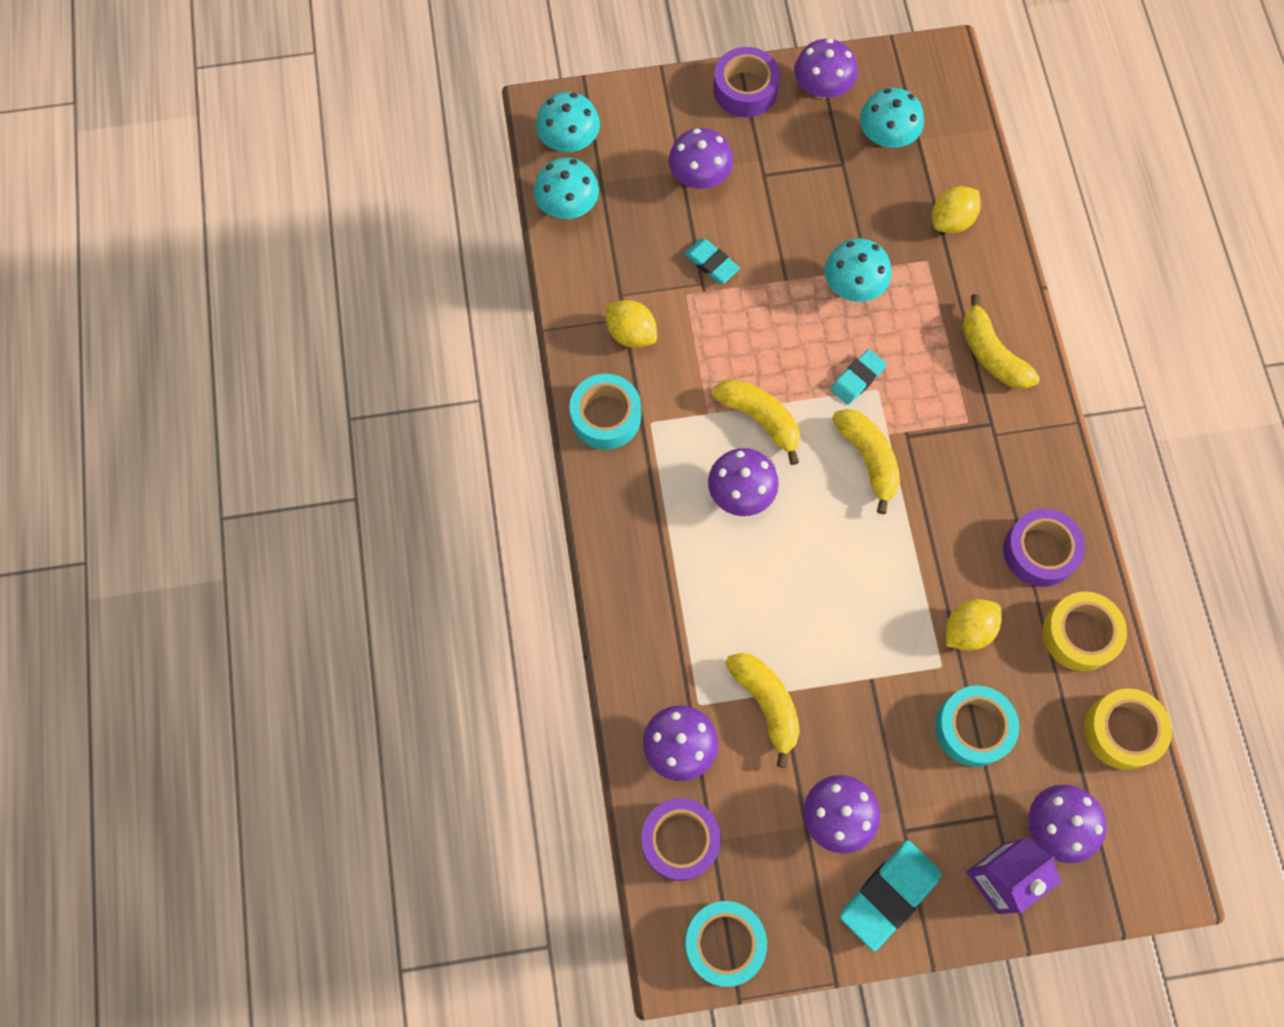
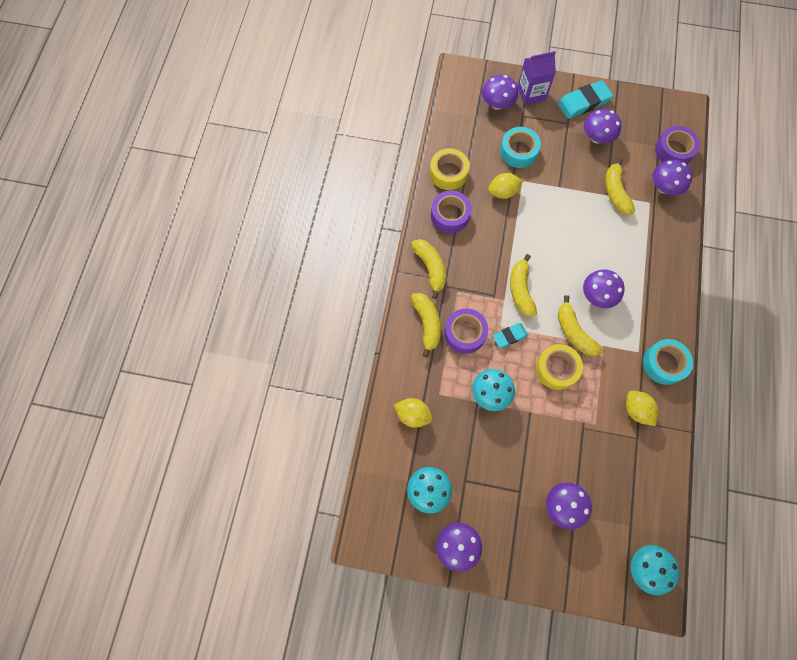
camera: 160 degrees left, 0 degrees up
turquoise mushroom [534,158,599,219] -> none
turquoise eraser [684,239,740,284] -> none
turquoise tape [685,901,767,987] -> none
purple tape [713,47,780,117] -> purple tape moved to [444,309,488,354]
yellow lemon [932,186,981,233] -> yellow lemon turned 45 degrees clockwise [394,398,432,428]
yellow tape [1084,688,1172,770] -> yellow tape moved to [536,344,583,390]
none -> yellow banana [411,239,446,299]

